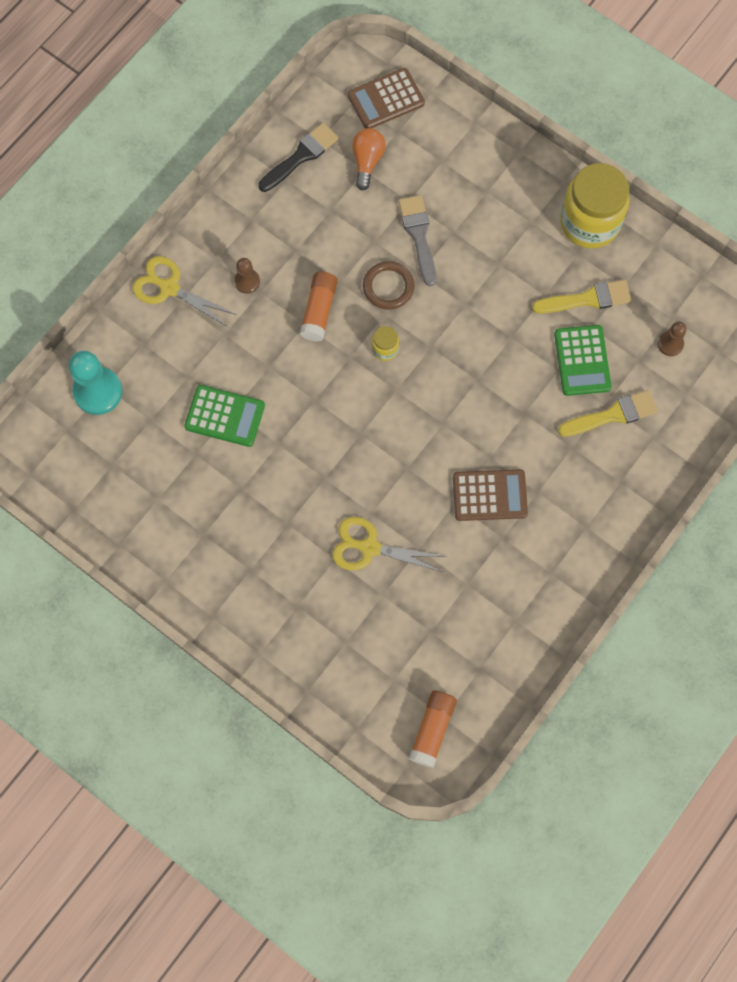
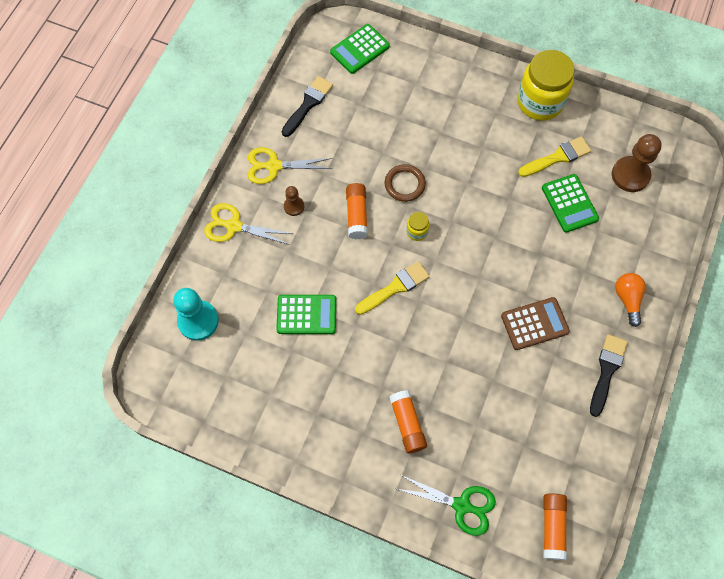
camera: 15 degrees left, 5 degrees down
yellow scissors [332,517,448,572] -> yellow scissors moved to [247,147,332,184]
brown calculator [348,68,425,129] -> green calculator [330,24,390,74]
orange light bulb [352,128,386,190] -> orange light bulb moved to [615,273,646,327]
grey brush [399,195,436,287] -> none
yellow brush [558,390,658,437] -> yellow brush moved to [355,261,430,315]
brown pawn [658,321,687,356] -> brown pawn [612,134,662,192], size x1.86
none -> orange glue stick [389,390,427,453]
none -> green scissors [397,475,496,536]
none -> black brush [590,334,628,417]

